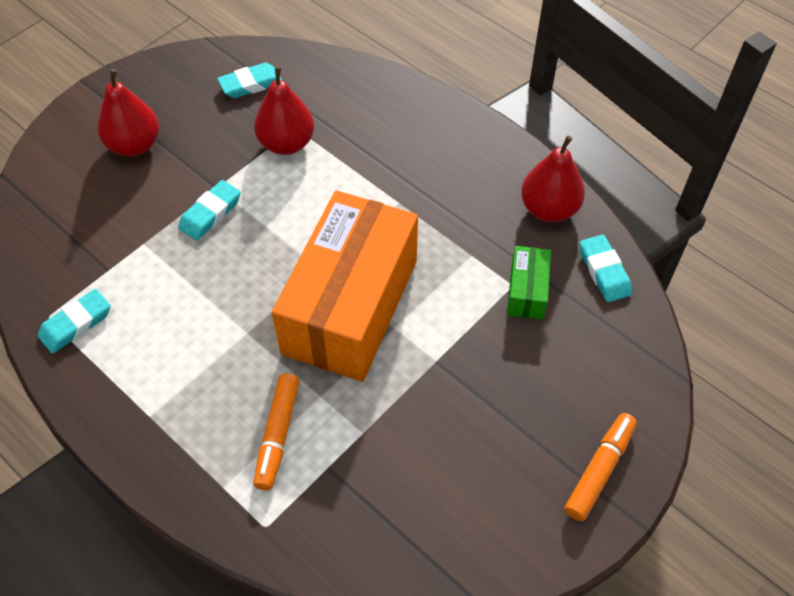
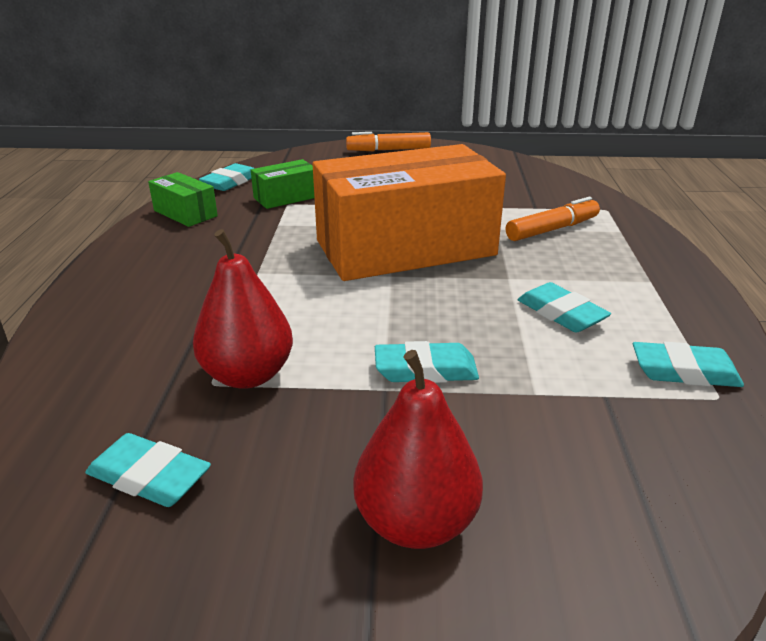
camera: 130 degrees left, 25 degrees down
red pear [521,136,585,222] -> green box [148,172,218,227]
none -> turquoise eraser [518,282,611,333]

